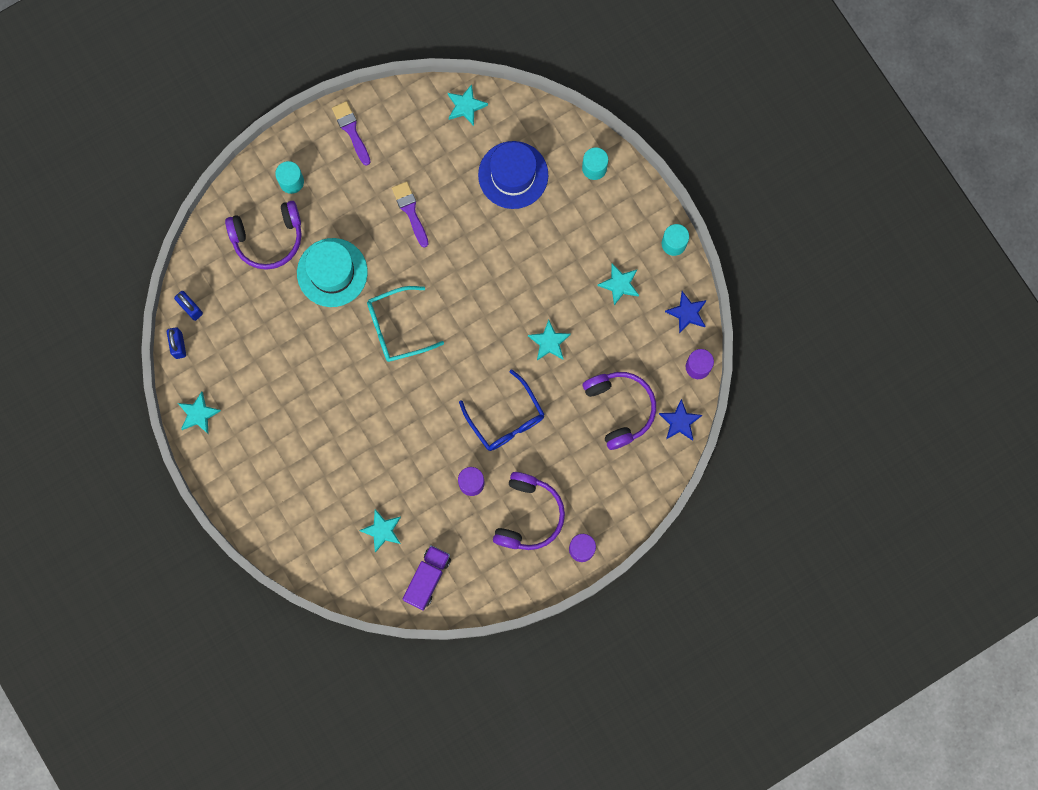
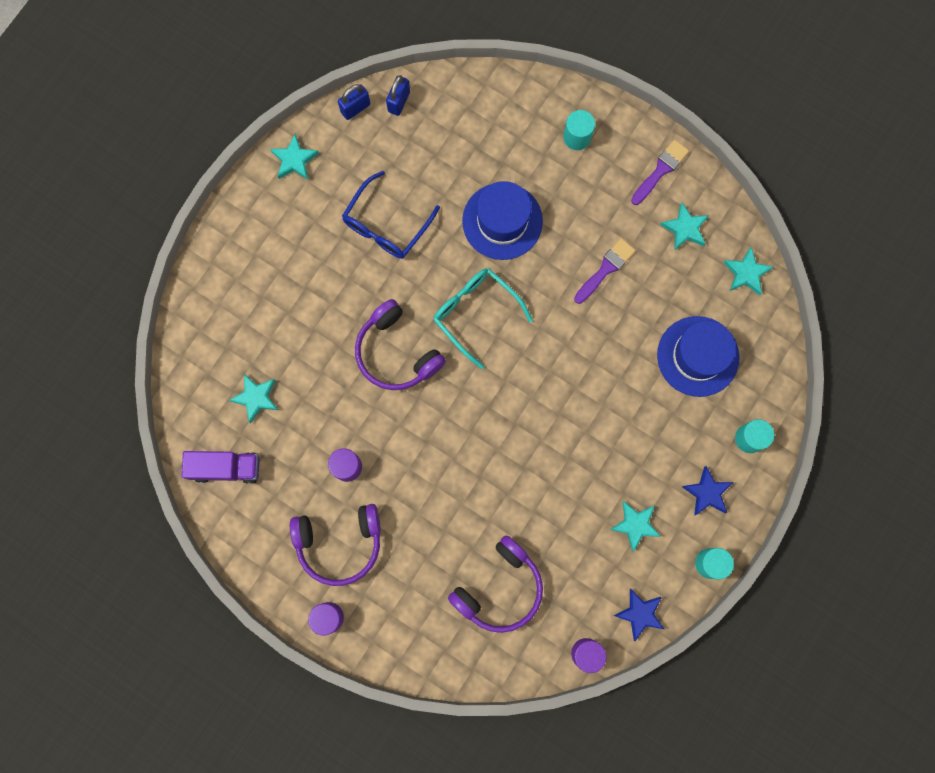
camera: 65 degrees right, 0 degrees up
purple headphones [225,201,302,270] -> purple headphones moved to [355,299,446,390]
turquoise hat [297,238,368,307] -> blue hat [462,181,543,260]
blue glasses [459,369,545,451] -> blue glasses moved to [342,171,440,259]
turquoise star [528,320,571,360] -> turquoise star moved to [660,203,709,251]
blue star [659,399,702,441] -> blue star moved to [682,466,733,516]

